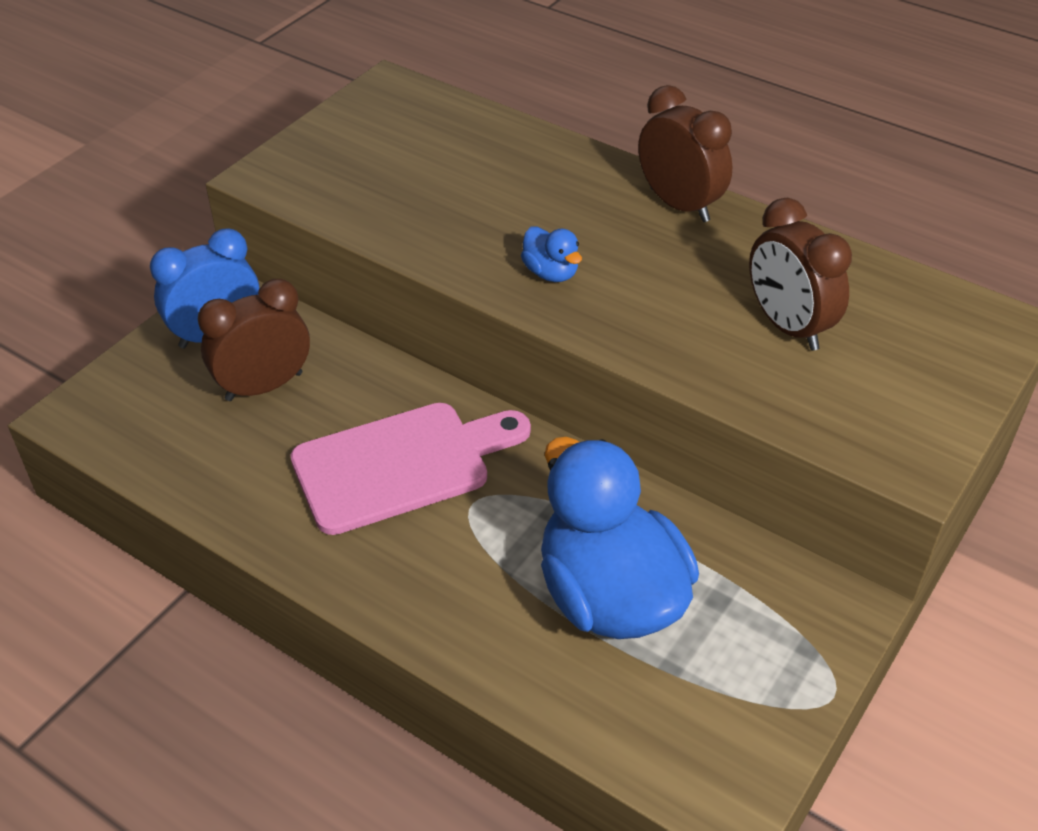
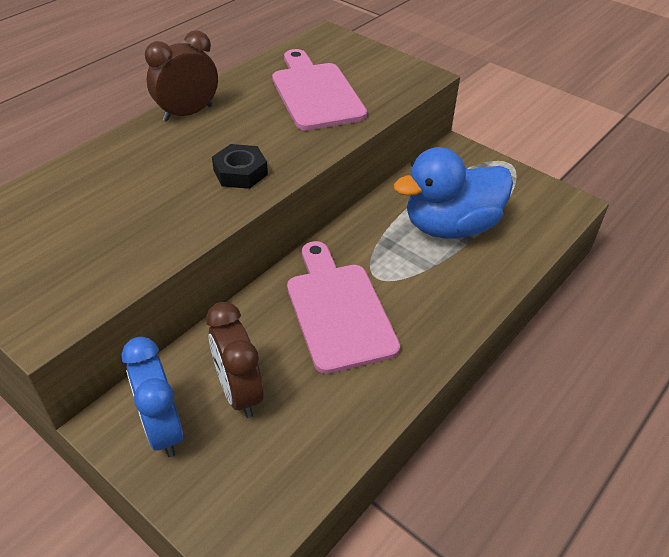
camera: 85 degrees left, 0 degrees up
blue duck [521,227,582,282] -> black nut [212,144,268,189]
brown clock [749,198,852,351] -> pink cutting board [272,49,367,131]

